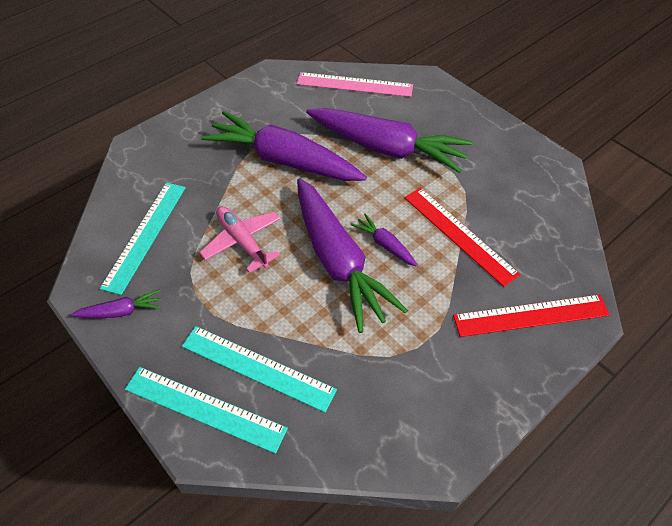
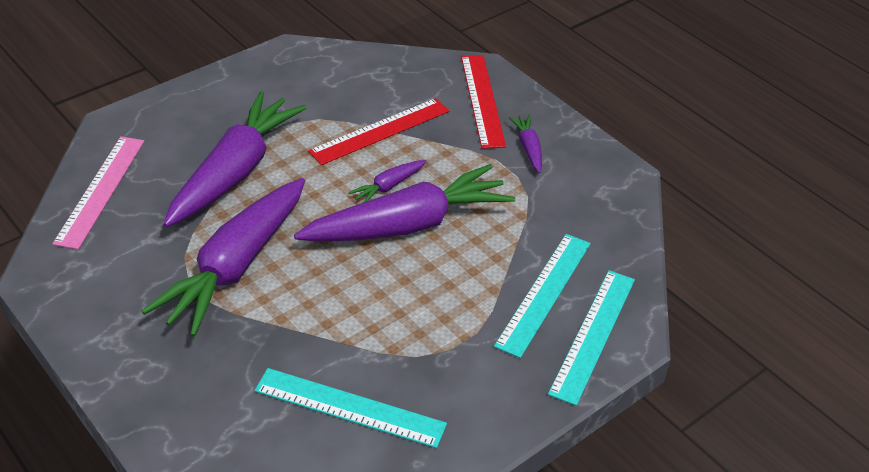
camera: 90 degrees left, 10 degrees down
purple carrot [71,289,162,318] -> purple carrot moved to [508,115,542,173]
pink plane [199,206,280,273] -> none

